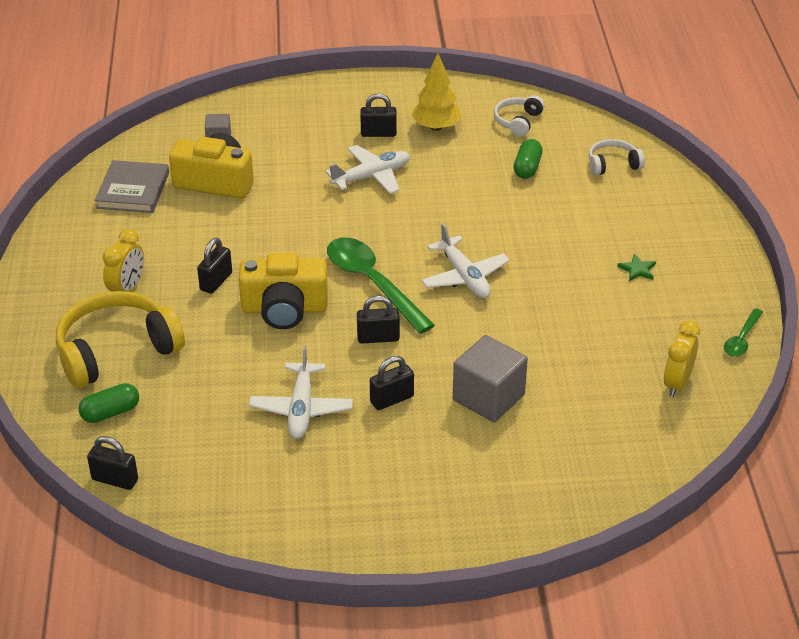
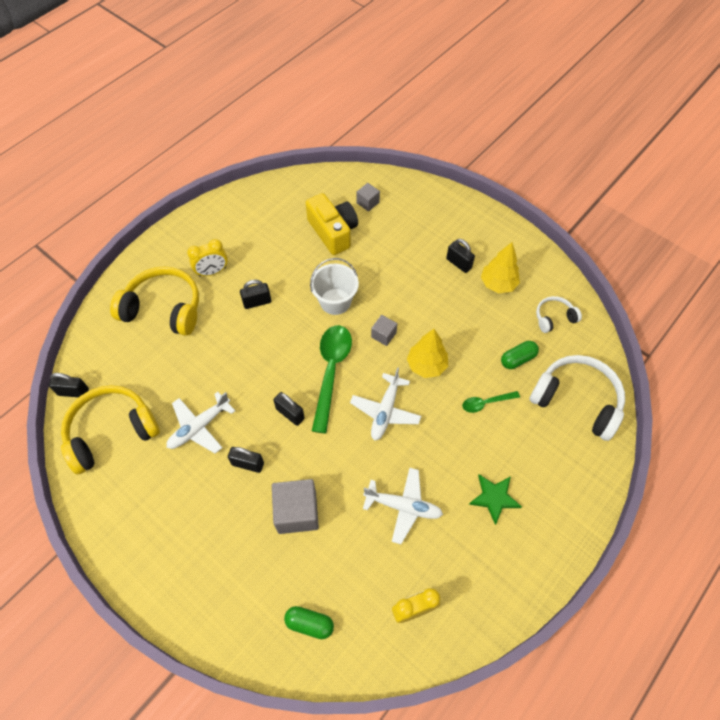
camera: 45 degrees right, 20 degrees up
green capsule [79,383,139,423] -> green capsule moved to [284,606,334,639]
black padlock [87,436,138,490] -> black padlock turned 60 degrees counterclockwise [49,373,89,397]
grey book [95,160,169,213] -> none
yellow camera [239,253,328,329] -> none
white plane [325,145,410,194] -> white plane moved to [363,468,443,544]
white headphones [589,139,645,176] -> white headphones [529,355,625,441], size x1.96
green star [617,254,656,281] -> green star [469,474,522,525], size x1.61
green spoon [724,309,763,357] -> green spoon moved to [462,391,520,413]
none -> yellow headphones [61,385,160,474]
none -> white bucket [310,258,359,315]
none -> grey cube [371,315,397,346]
none -> yellow tree [407,329,448,378]

